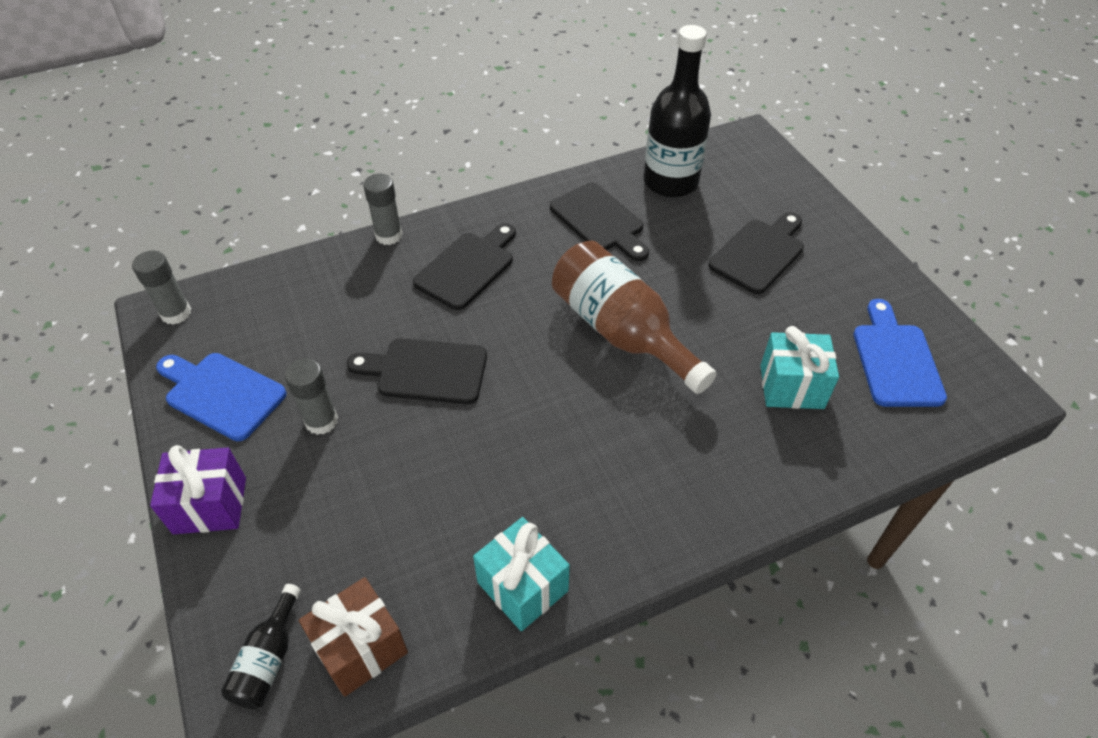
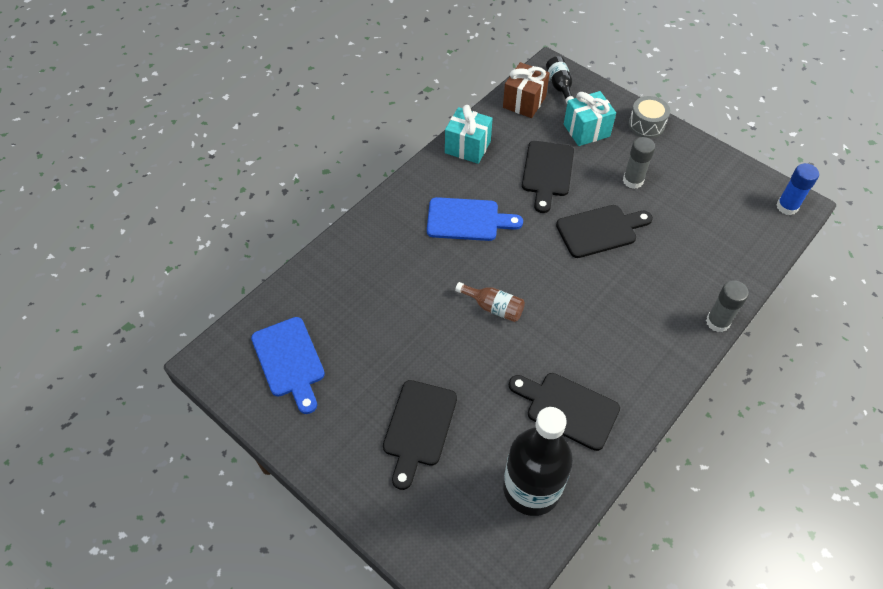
camera: 155 degrees right, 5 degrees up
grey glue stick [132,251,191,324] -> blue glue stick [776,163,819,215]
purple gift [150,445,246,534] -> grey drum [629,96,670,138]
blue cutting board [156,353,287,441] -> blue cutting board moved to [427,197,523,241]
black cutting board [413,223,516,310] -> black cutting board moved to [522,141,574,213]
brown bottle [552,240,717,394] -> brown bottle [455,282,525,322], size x0.47
turquoise gift [760,326,839,409] -> turquoise gift moved to [564,91,616,146]

